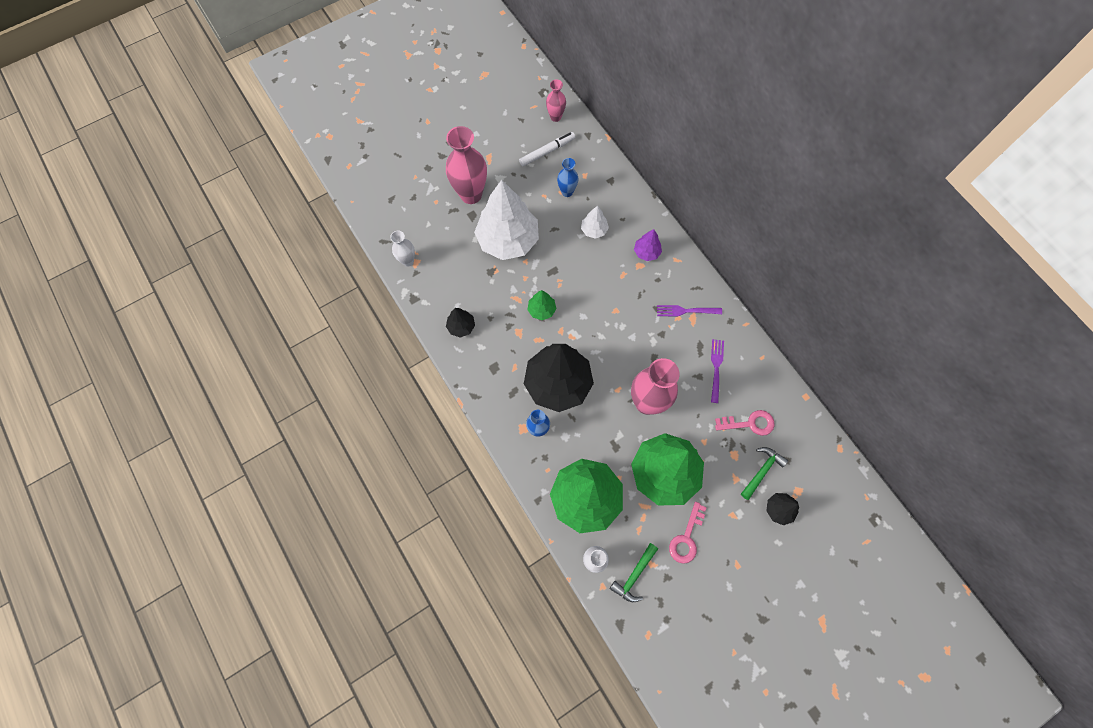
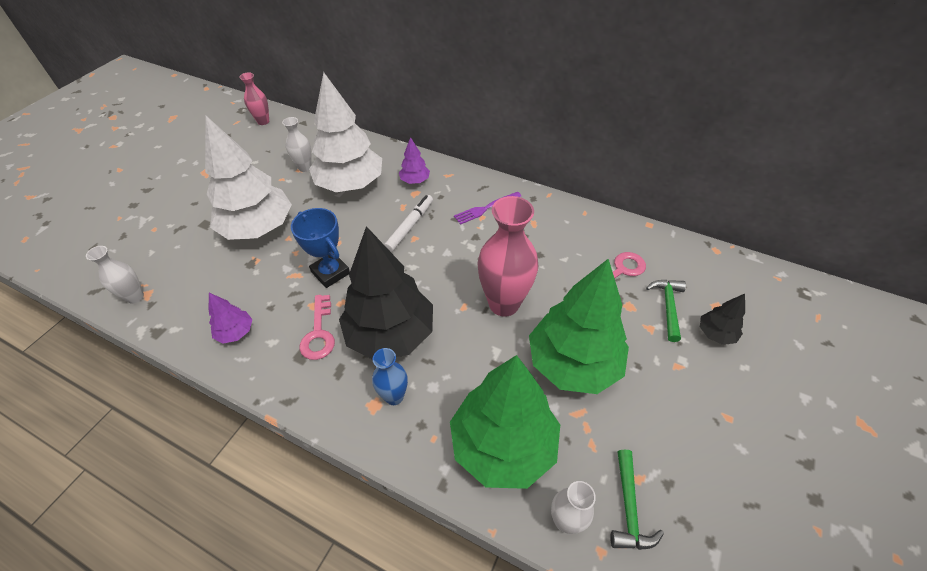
camera: 30 degrees left, 20 degrees down
pink vase [446,126,487,204] -> none
black tree [446,308,475,338] -> purple tree [209,293,253,343]
white marker [519,132,575,167] -> white marker moved to [384,195,433,252]
green tree [527,290,556,320] -> blue trophy [291,208,350,288]
blue vase [557,158,579,197] -> white vase [282,117,311,172]
white tree [581,206,609,239] -> white tree [309,72,382,192], size x2.28
pink key [669,502,707,564] -> pink key moved to [299,295,335,360]
purple fork [711,339,724,403] -> none

